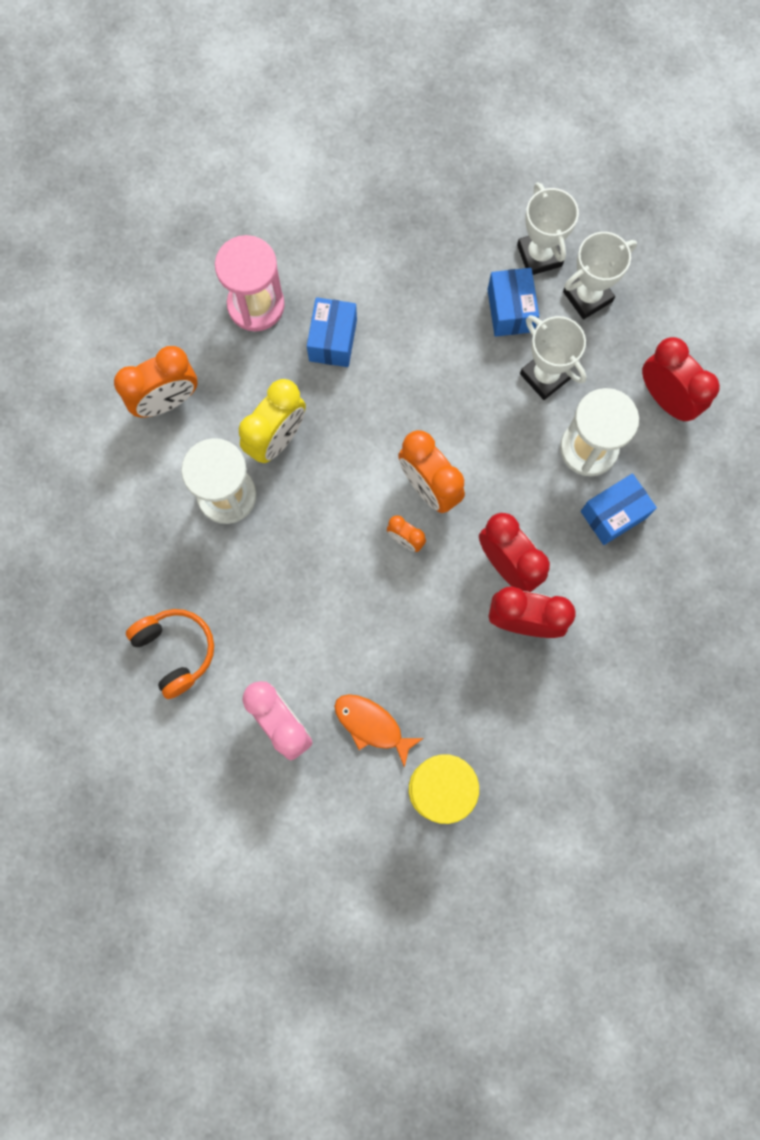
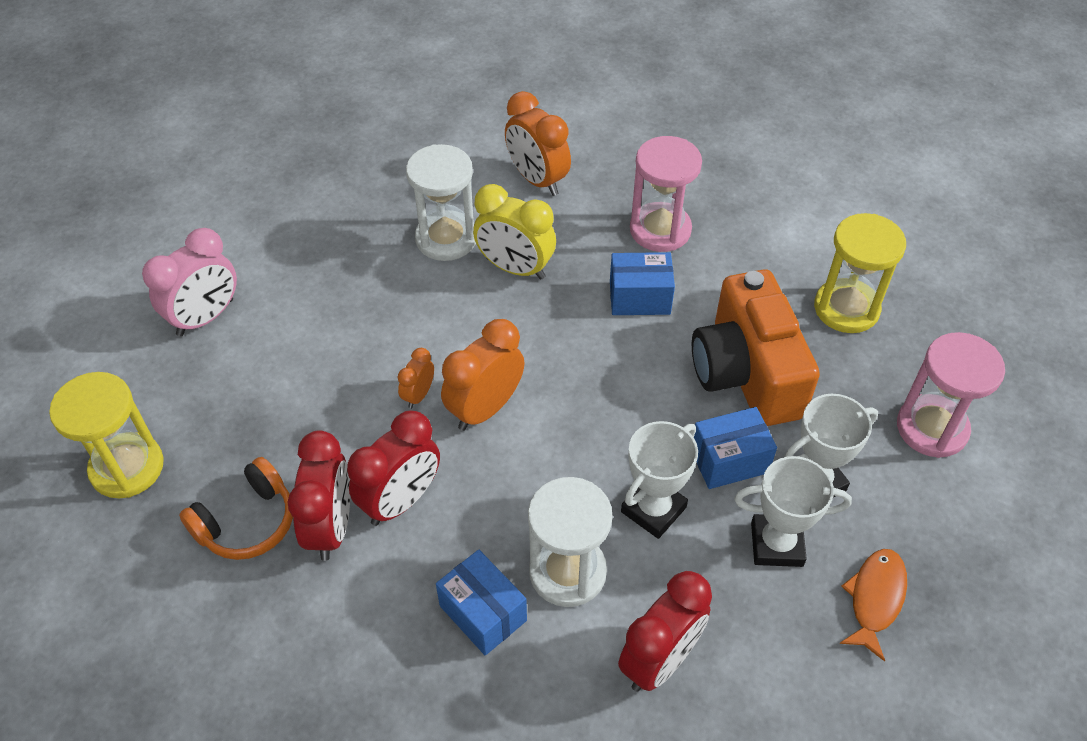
camera: 80 degrees right, 25 degrees down
orange headphones [126,609,214,699] -> orange headphones moved to [179,457,293,560]
orange fish [334,694,424,768] -> orange fish moved to [839,549,907,662]
white trophy [563,232,637,320] -> white trophy turned 45 degrees counterclockwise [734,456,852,567]
none -> orange camera [692,269,820,426]
none -> yellow hourglass [814,213,906,333]
none -> pink hourglass [897,332,1005,458]

